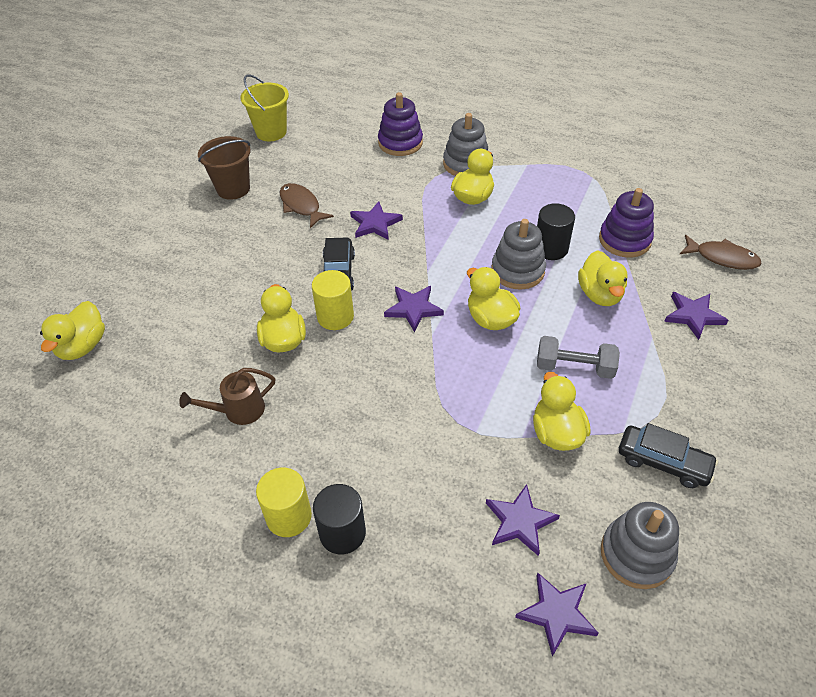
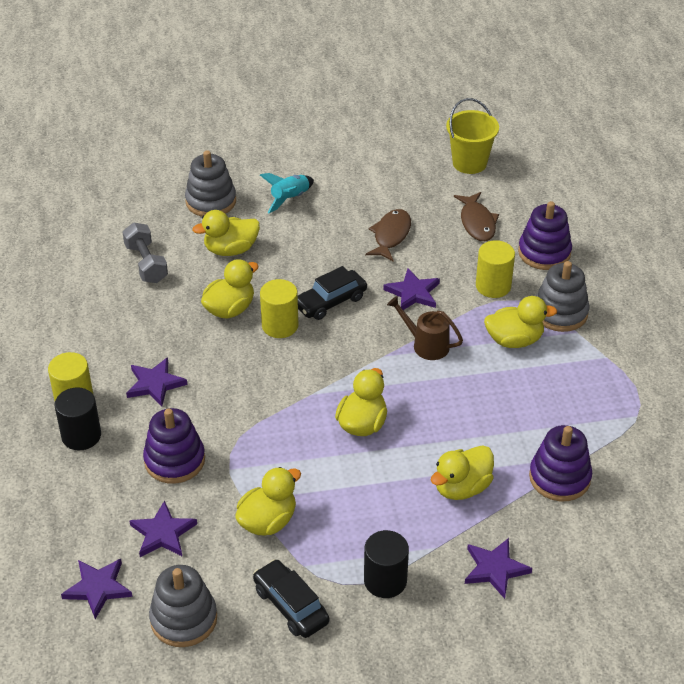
camera: 55 degrees right, 5 degrees down
yellow duck [40,301,105,360] -> yellow duck moved to [192,210,260,256]
brown watering can [179,368,275,425] -> brown watering can moved to [387,296,463,360]
brown bucket [198,136,251,200] -> none
purple star [384,286,444,332] -> purple star moved to [126,357,188,407]
grey stacking toy [492,219,546,290] -> grey stacking toy moved to [185,151,236,217]
black cylinder [537,203,575,260] -> black cylinder moved to [364,530,409,598]
grey dumbbell [537,336,620,379] -> grey dumbbell moved to [122,222,168,283]
black car [619,423,718,488] -> black car turned 150 degrees clockwise [253,559,329,638]
brown fish [680,235,762,270] -> brown fish moved to [454,192,499,241]
none -> purple stacking toy [143,408,205,484]
none -> turquoise rocket [260,173,314,213]
none -> yellow cylinder [476,240,515,298]

